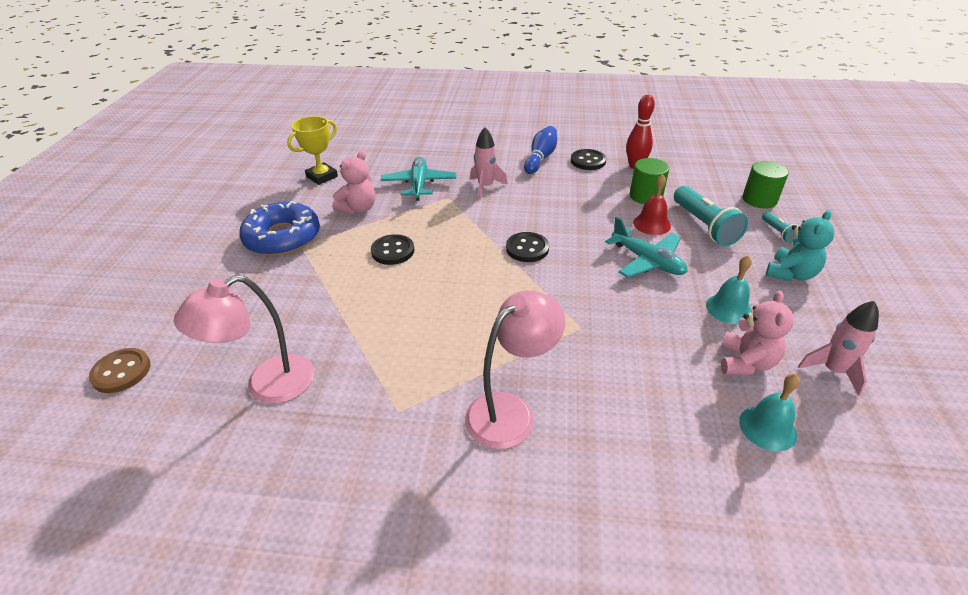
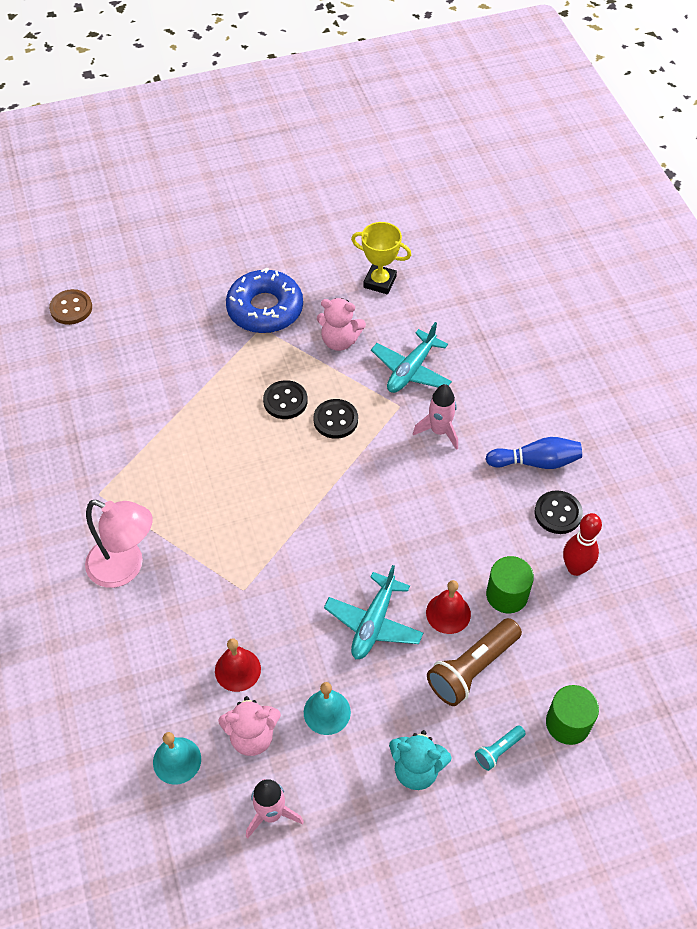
camera: 65 degrees right, 15 degrees up
pink lamp [174,275,314,404] -> none
turquoise plane [381,157,456,201] -> turquoise plane turned 150 degrees clockwise [371,322,452,393]
black button [506,232,549,262] -> black button moved to [313,399,358,439]
turquoise flashlight [674,186,748,246] -> brown flashlight [427,618,522,706]
none -> red bell [215,638,261,692]

